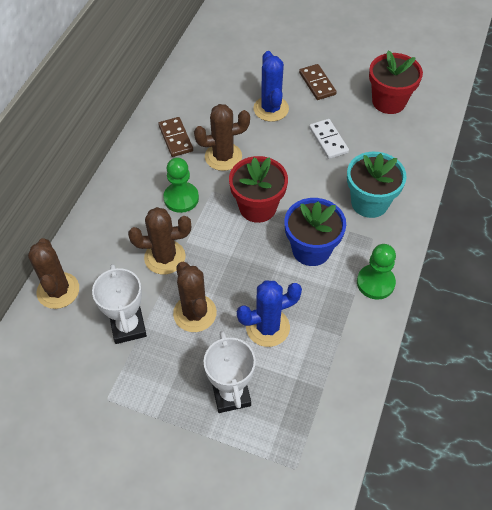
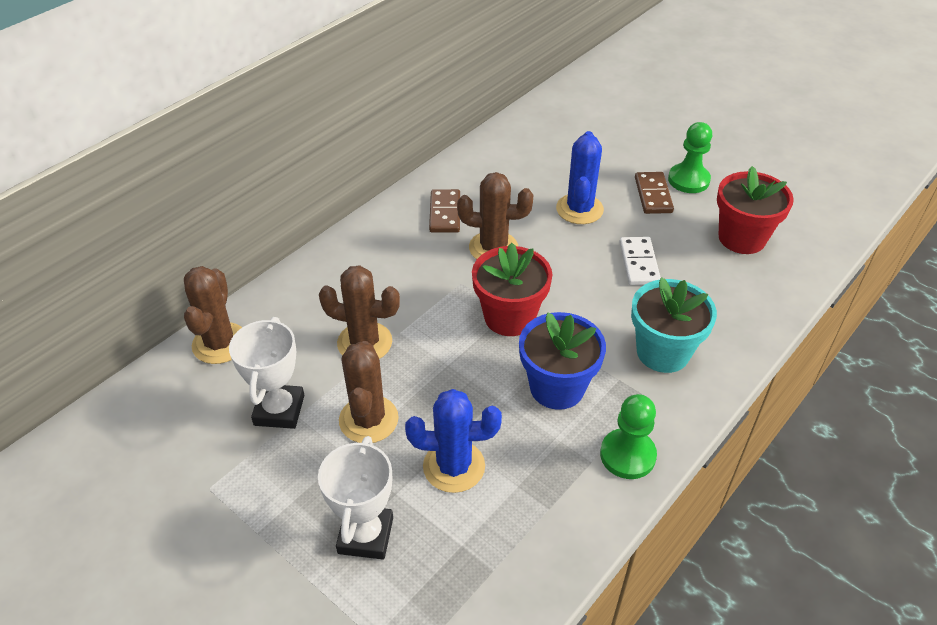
camera: 20 degrees right, 10 degrees down
green pawn [163,158,199,213] -> green pawn moved to [668,122,712,193]

